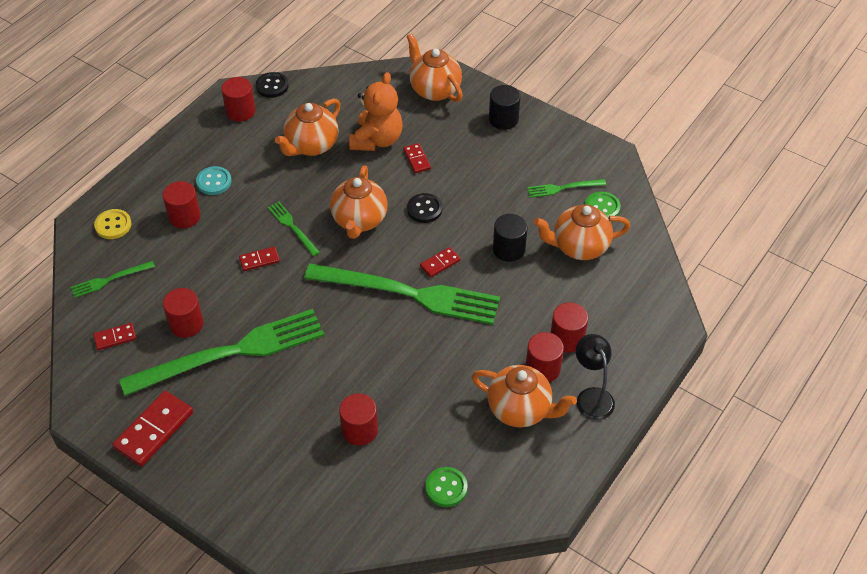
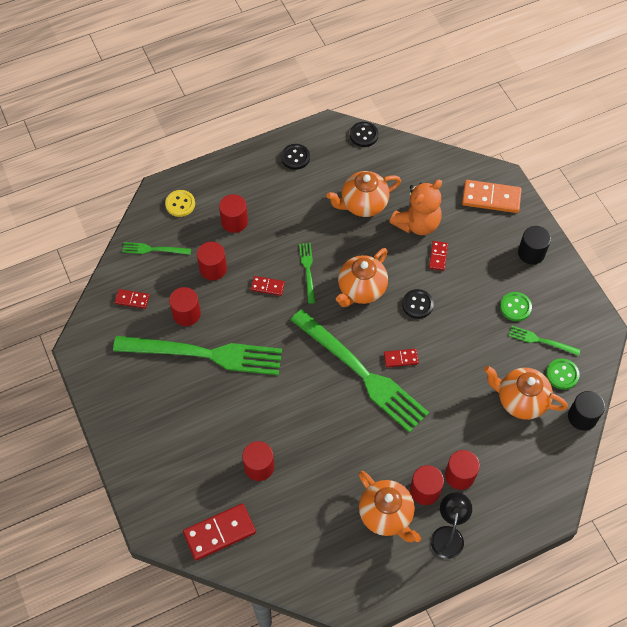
camera: 30 degrees right, 10 degrees up
red domino [112,391,193,467] -> red domino moved to [183,504,256,561]
turquoise button [196,166,231,195] -> none
red cylinder [221,77,256,122] -> red cylinder moved to [197,242,227,280]
orange teapot [407,33,463,102] -> orange domino [462,180,522,213]
green button [425,467,467,507] -> green button moved to [500,292,532,321]
black cylinder [493,214,528,262] -> black cylinder moved to [568,391,605,431]
none -> black button [281,144,310,170]

